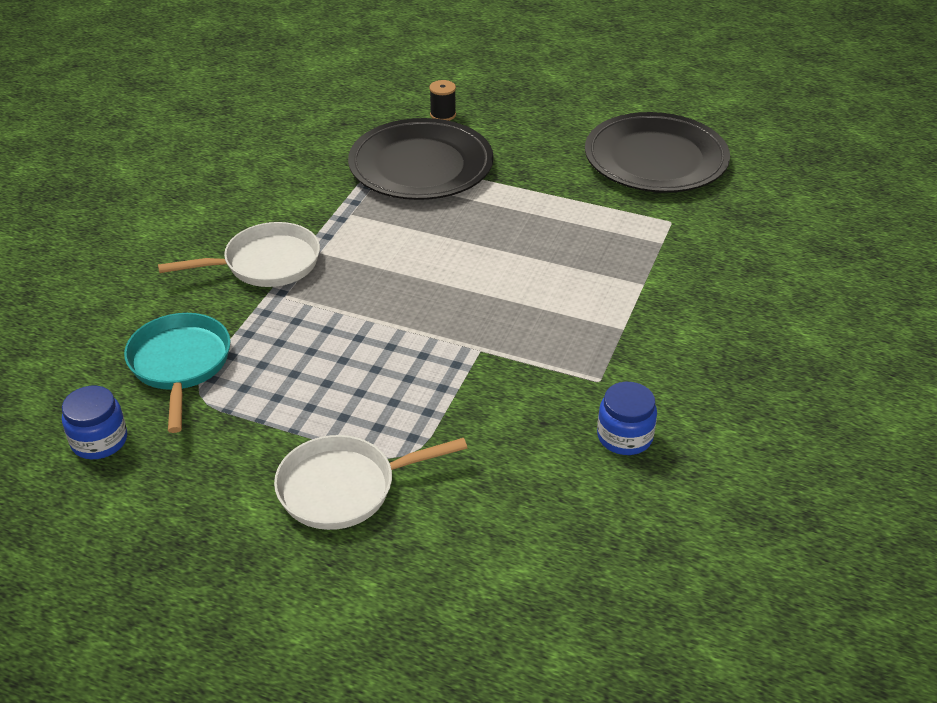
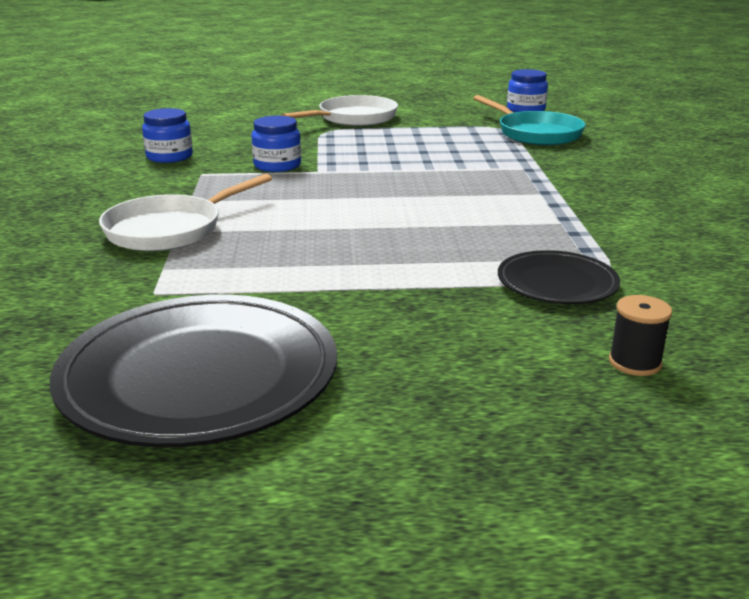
camera: 155 degrees right, 15 degrees down
white pan [158,222,320,287] -> white pan moved to [99,174,272,251]
black plate [348,118,494,200] -> black plate [498,250,620,304], size x0.53
none -> blue jar [252,116,301,172]

